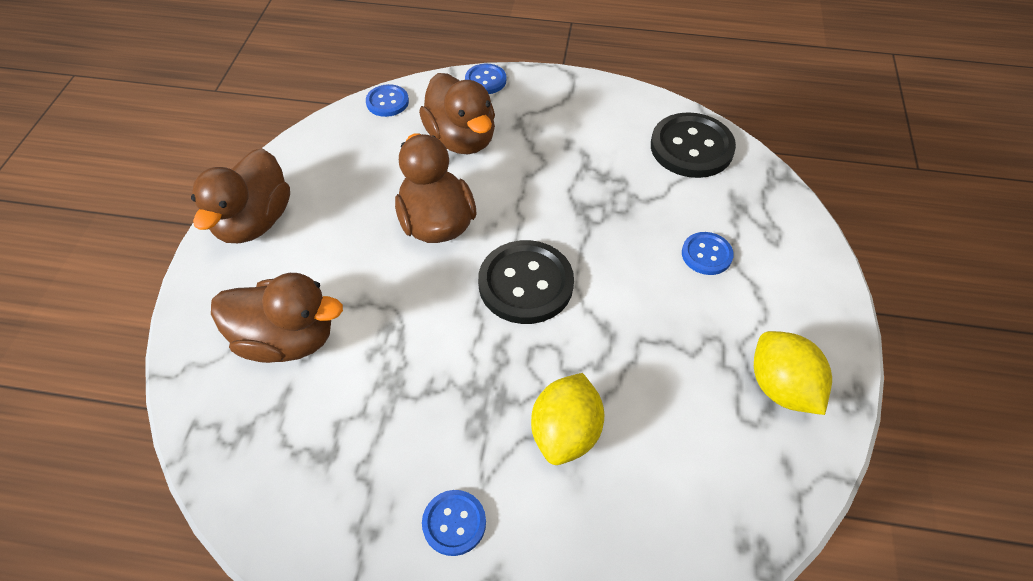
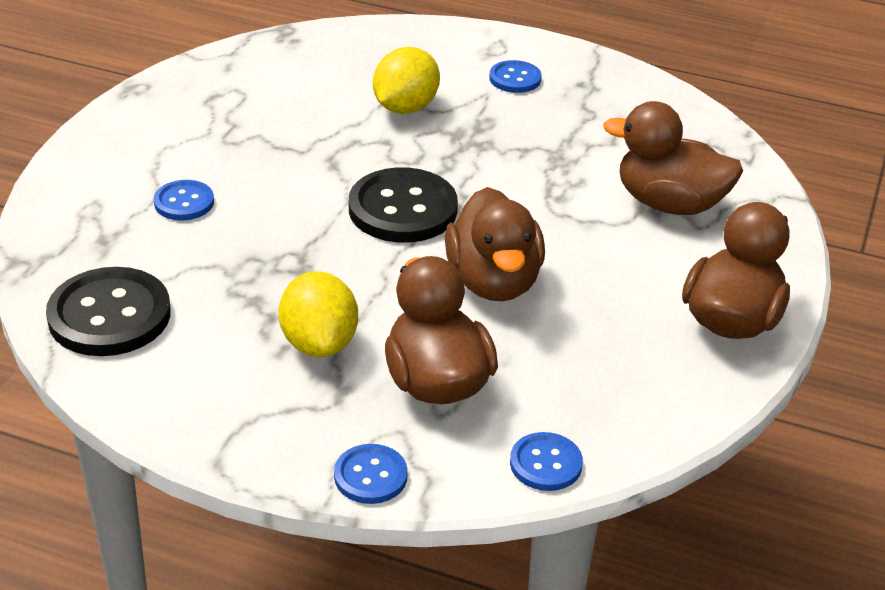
camera: 170 degrees left, 15 degrees down
yellow lemon [754,331,832,415] -> yellow lemon moved to [278,271,358,357]

